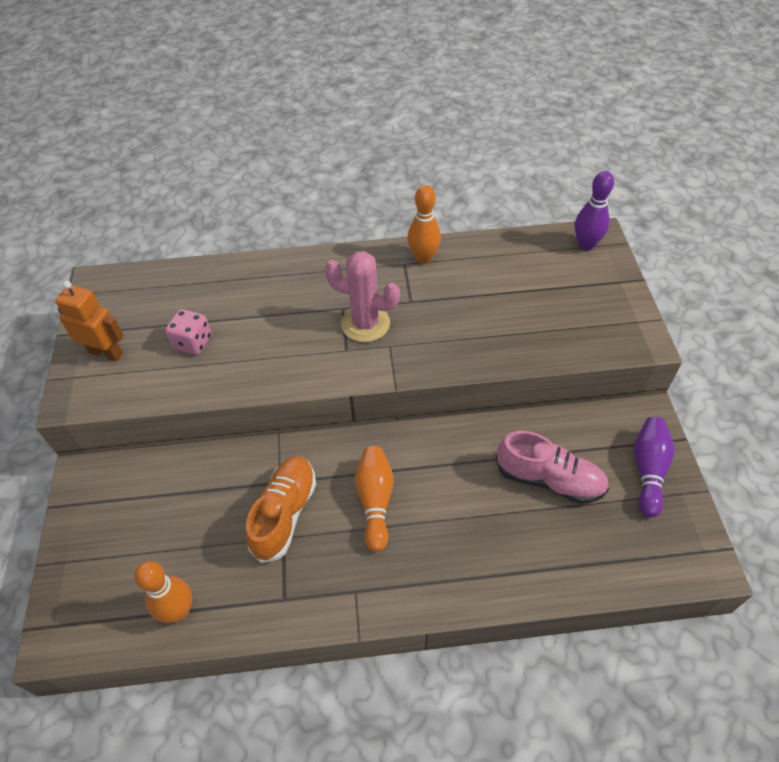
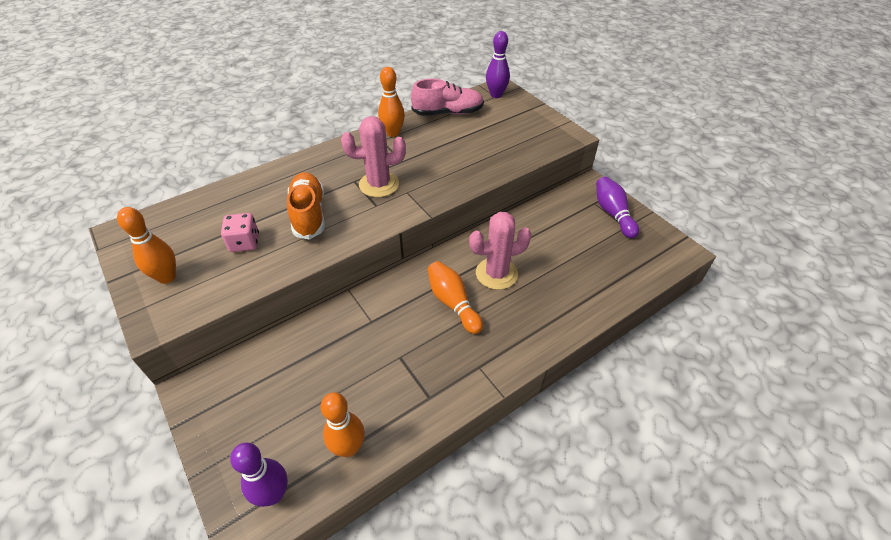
camera: 30 degrees left, 5 degrees down
orange robot [55,281,124,361] -> orange bowling pin [117,207,176,284]
orange shoe [245,456,316,563] -> orange shoe moved to [287,172,325,240]
pink shoe [496,431,609,504] -> pink shoe moved to [411,79,484,116]
none -> purple bowling pin [230,442,288,507]
none -> pink cactus [469,212,531,290]

